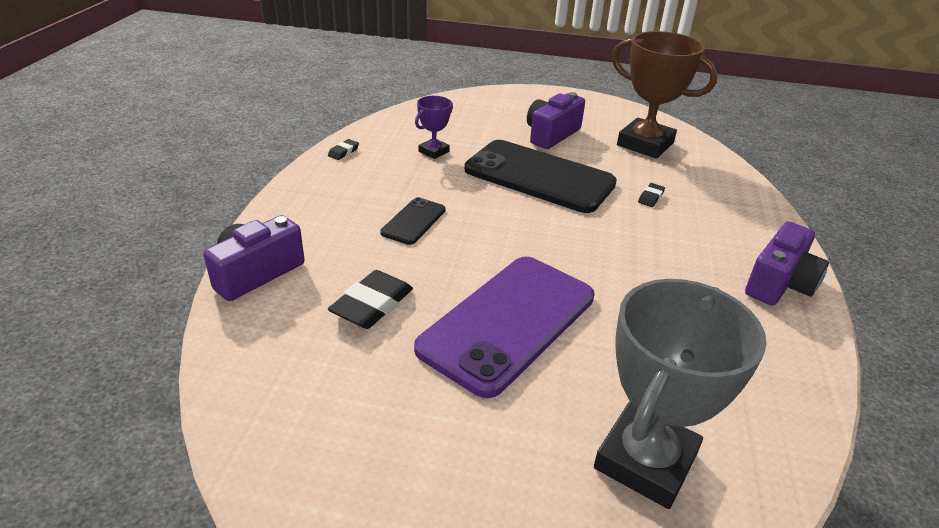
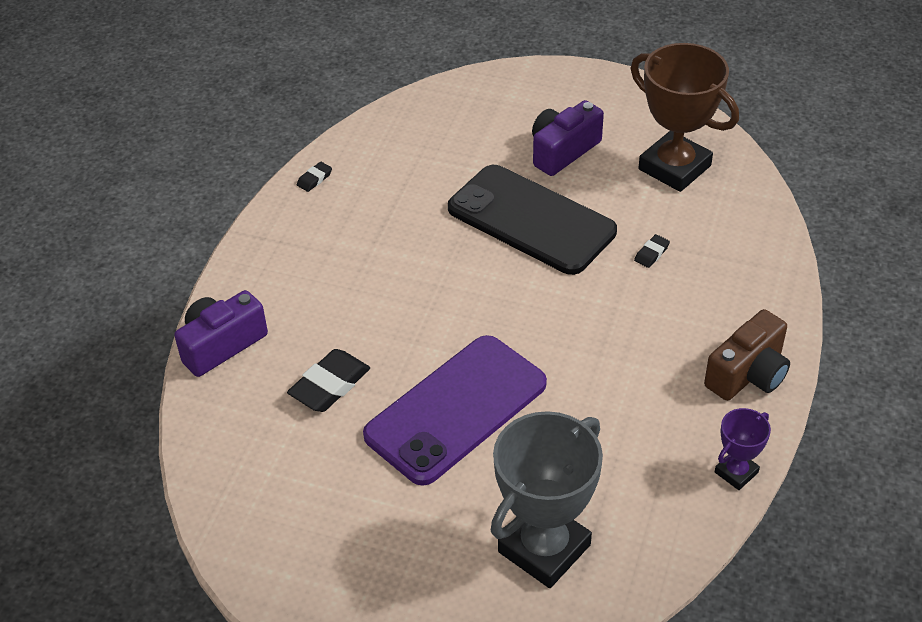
camera: 10 degrees right, 10 degrees up
black phone [380,197,446,245] -> none
purple trophy [415,96,453,159] -> purple trophy moved to [715,408,771,490]
purple camera [745,221,829,306] -> brown camera [704,309,790,401]

